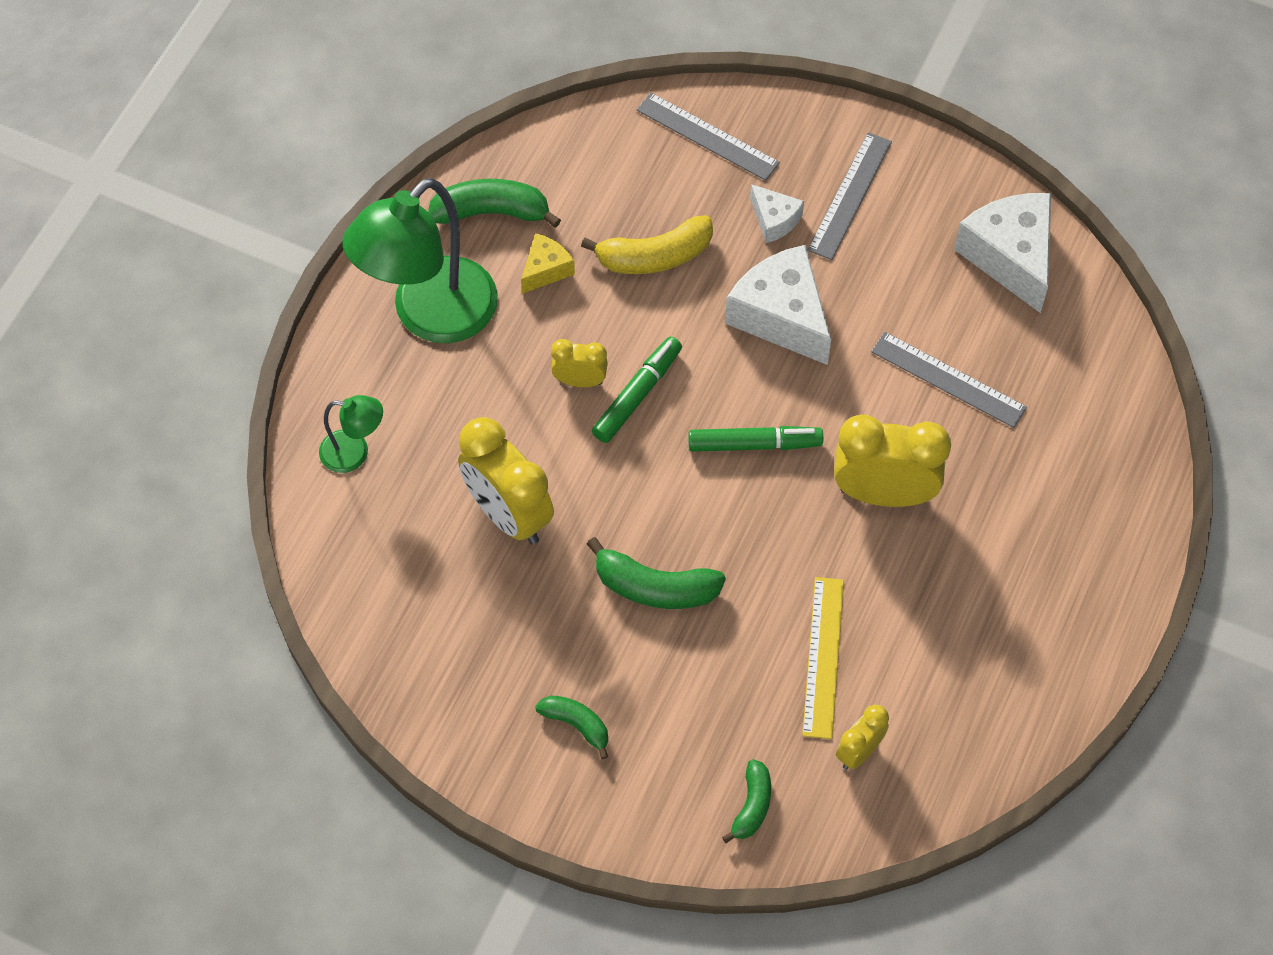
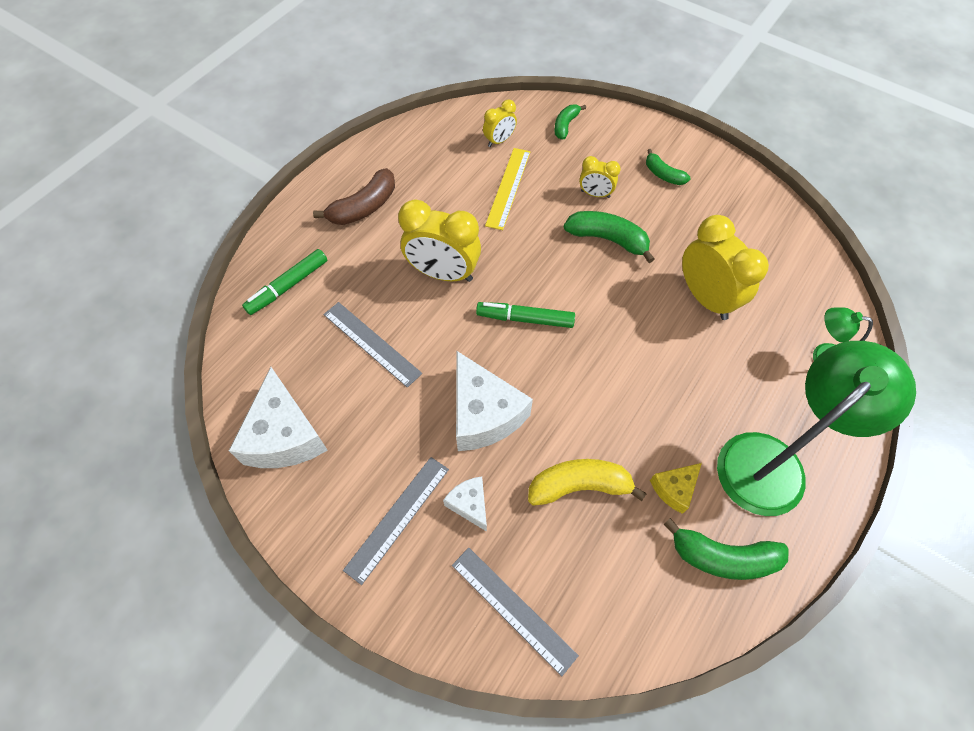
camera: 170 degrees left, 0 degrees up
yellow clock [551,339,608,387] -> yellow clock moved to [579,156,621,198]
green marker [592,337,682,443] -> green marker moved to [242,249,327,315]
none -> brown banana [313,168,395,225]

